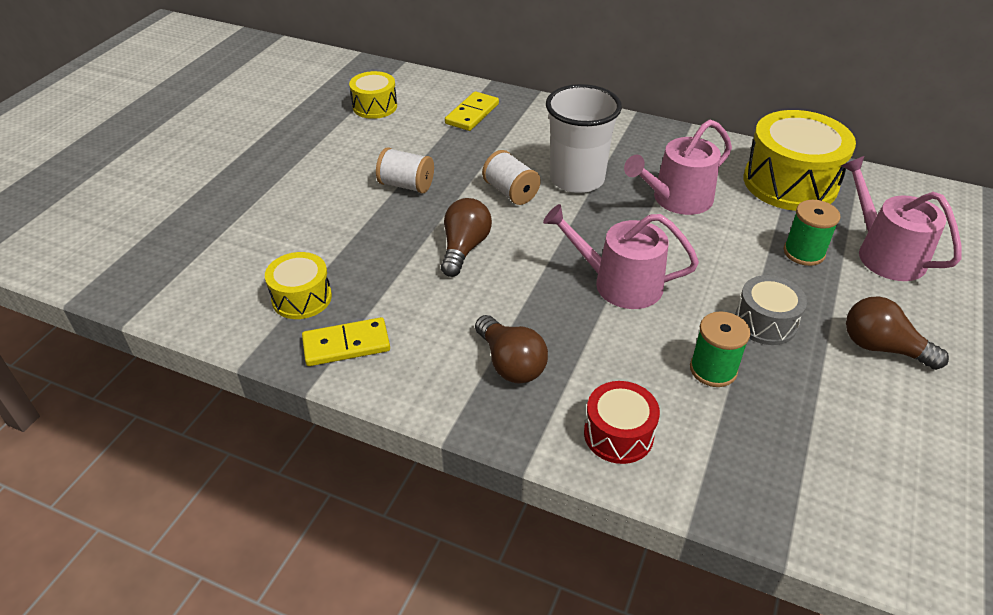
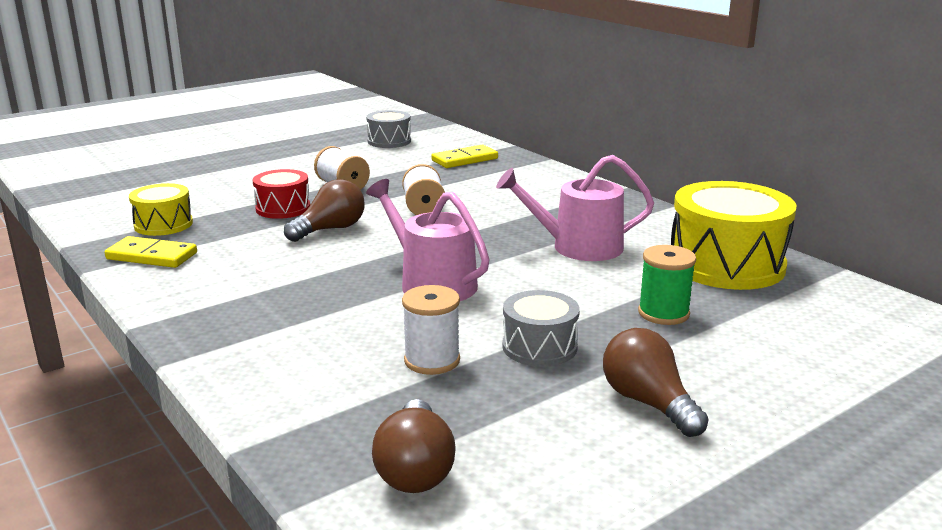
camera: 30 degrees right, 20 degrees down
yellow drum [349,71,397,119] -> grey drum [366,110,411,148]
brown light bulb [475,315,548,384] -> brown light bulb moved to [372,399,456,493]
white cup [546,84,622,193] -> none
red drum [584,381,660,464] -> red drum moved to [253,169,310,219]
green spool [690,311,750,387] -> white spool [402,285,460,375]
pink watering can [841,156,961,281] -> none

